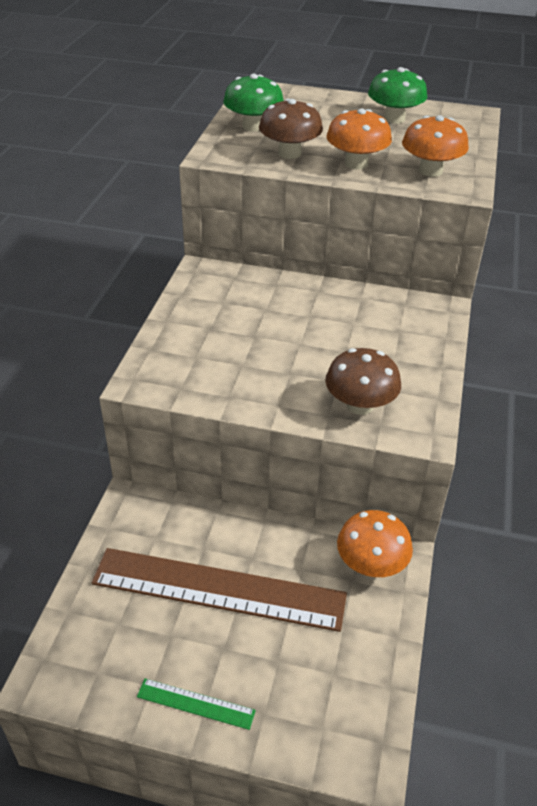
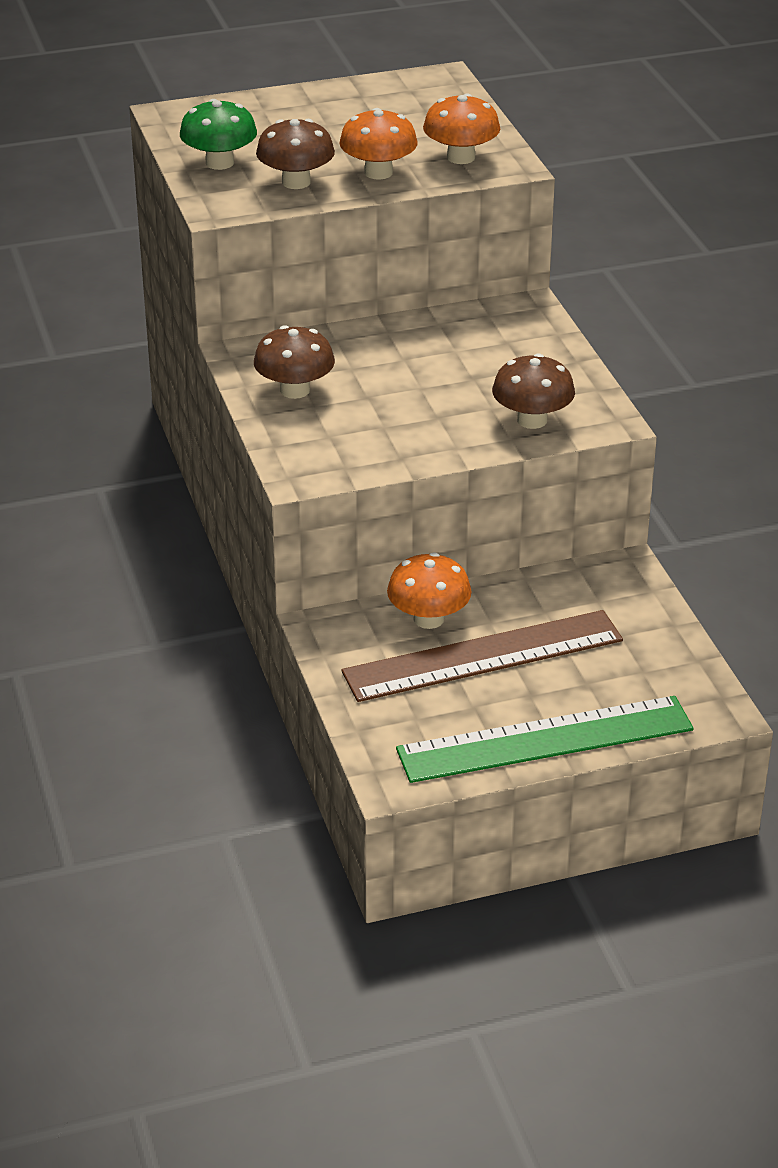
camera: 30 degrees left, 5 degrees down
green ruler [137,678,256,730] -> green ruler [396,696,694,783], size x2.38
orange mushroom [337,510,413,577] -> orange mushroom moved to [387,552,472,629]
green mushroom [368,67,427,124] -> none
none -> brown mushroom [254,325,335,399]

